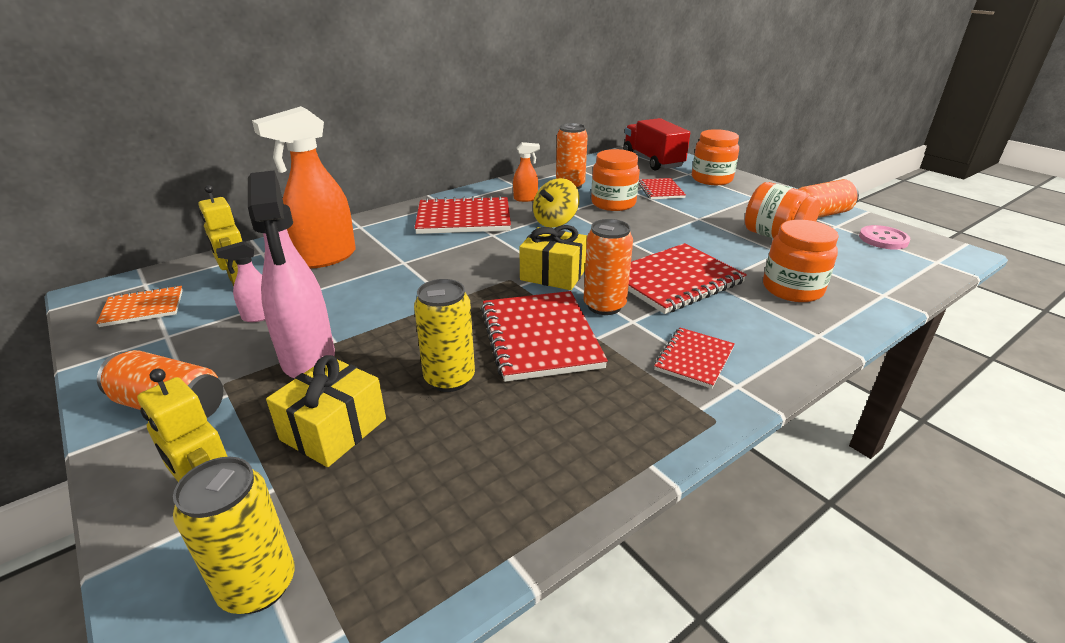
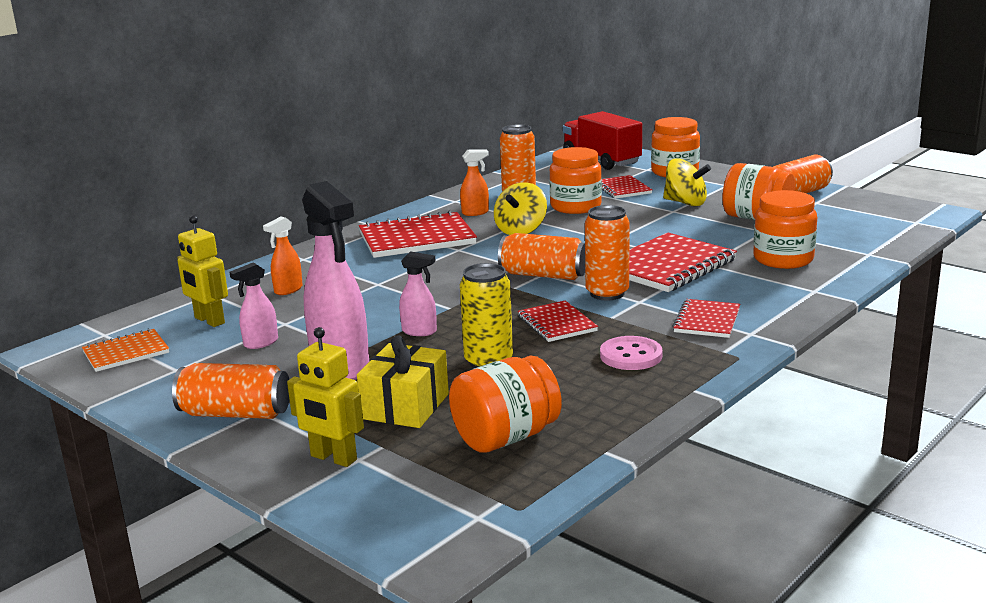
camera: 10 degrees left, 10 degrees down
yellow can [173,457,295,614] -> none
orange spray bottle [252,106,356,269] -> orange spray bottle [263,216,303,295], size x0.47
red notebook [481,291,608,382] -> red notebook [518,301,598,342], size x0.57
yellow gift [519,225,587,290] -> orange can [498,233,585,280]
pink button [859,225,910,250] -> pink button moved to [600,336,663,370]
none -> pink spray bottle [399,251,437,336]
none -> orange jar [449,356,562,453]
none -> yellow spinning top [663,158,711,206]

